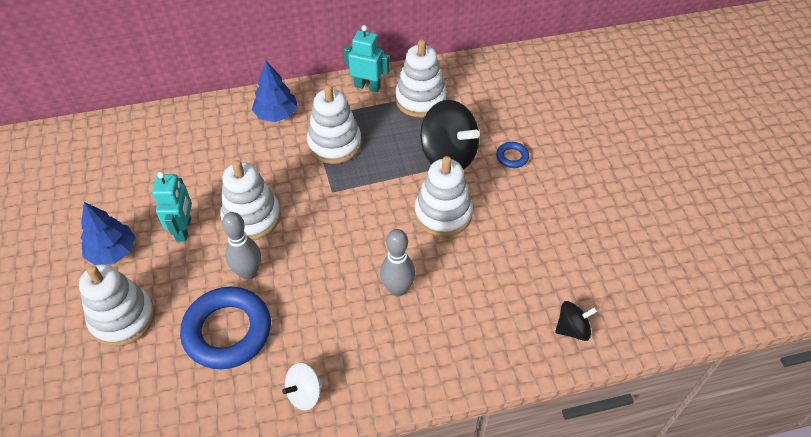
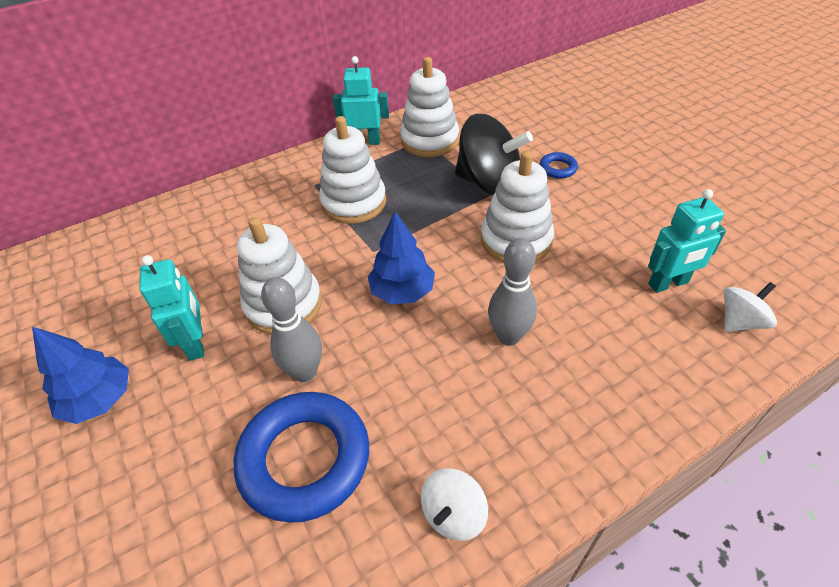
camera: 15 degrees left, 5 degrees down
white stacking toy [79,264,155,347] -> none
blue tree [252,61,298,122] -> blue tree moved to [368,212,435,304]
black spinning top [555,301,597,341] -> white spinning top [724,282,777,332]
none -> turquoise robot [648,189,726,293]

